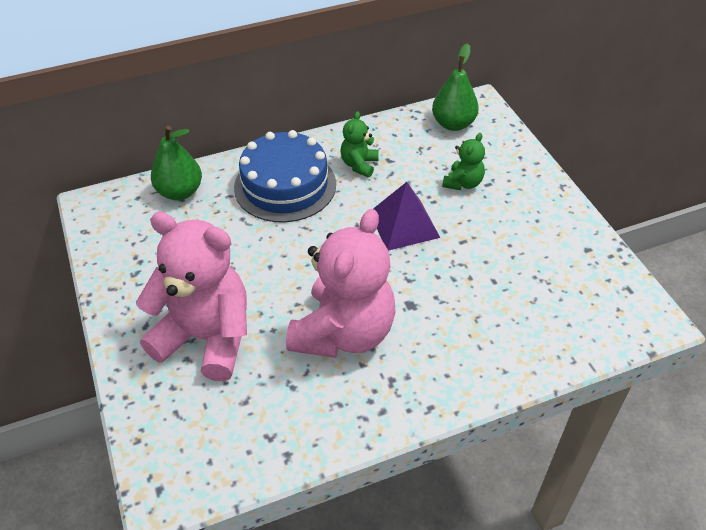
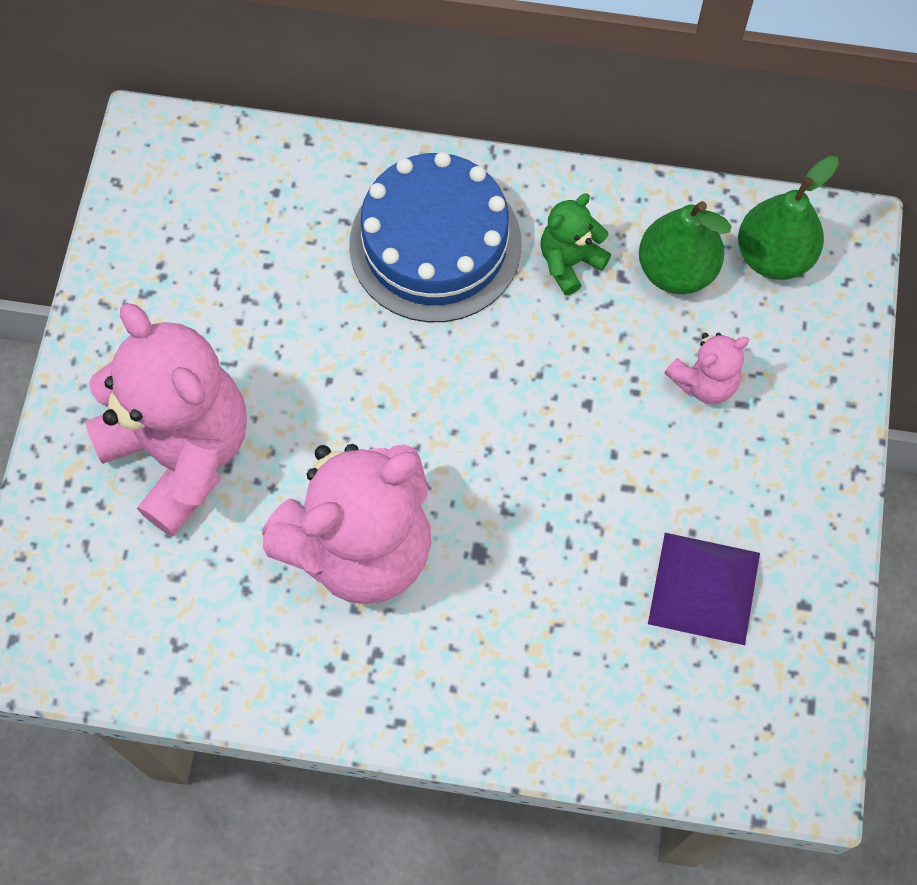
camera: 30 degrees right, 20 degrees up
green pear [151,126,202,200] -> green pear moved to [639,201,731,294]
purple pyramid [373,182,440,251] -> purple pyramid moved to [648,533,760,645]
green teddy bear [442,133,485,190] -> pink teddy bear [664,333,749,404]

